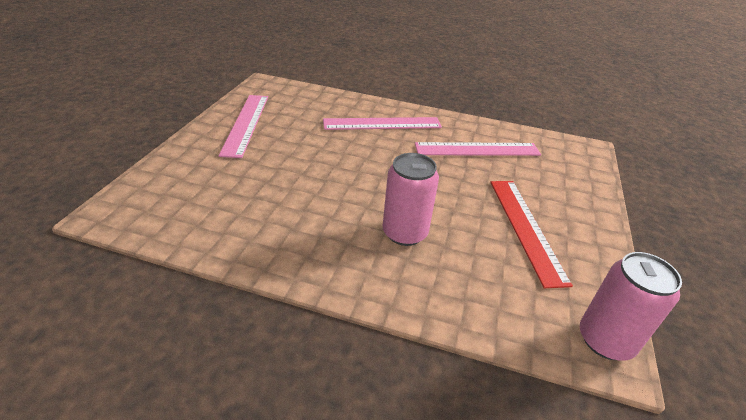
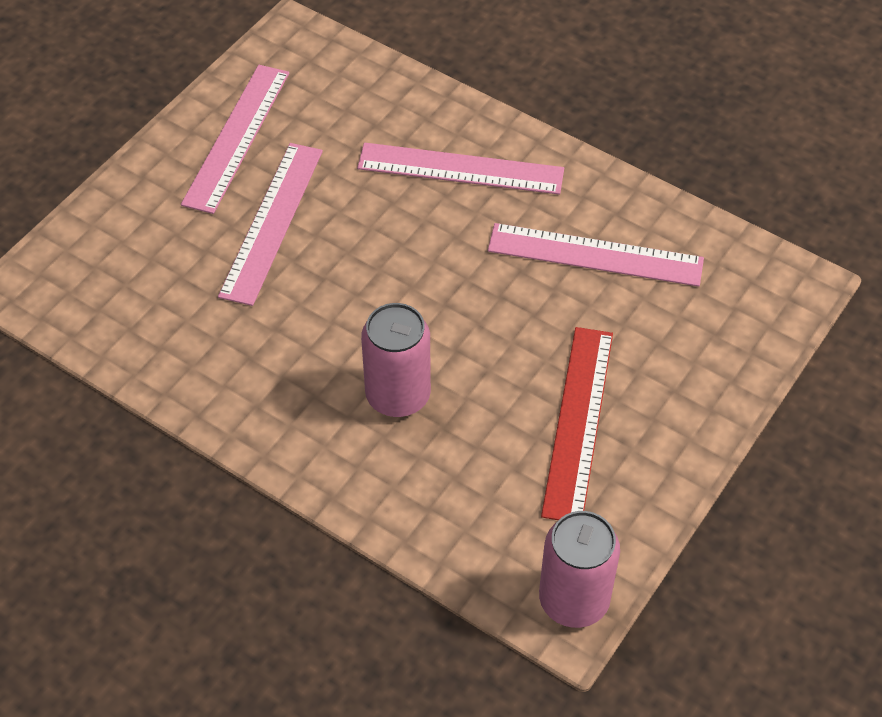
camera: 20 degrees right, 15 degrees up
none -> pink ruler [218,143,323,306]

